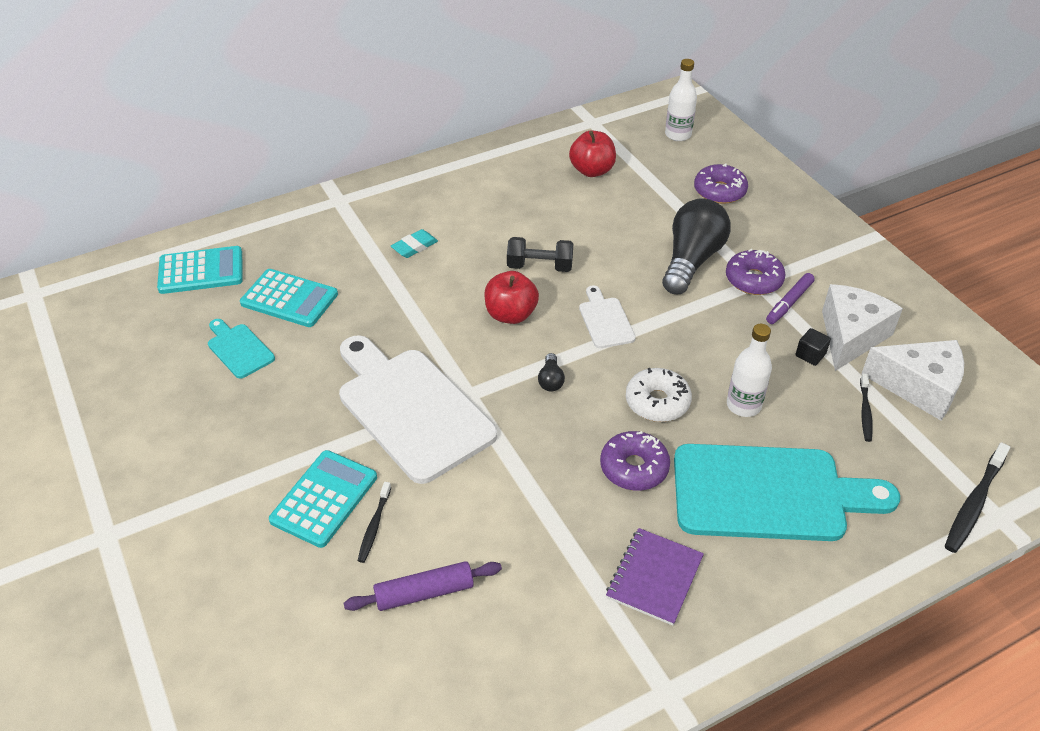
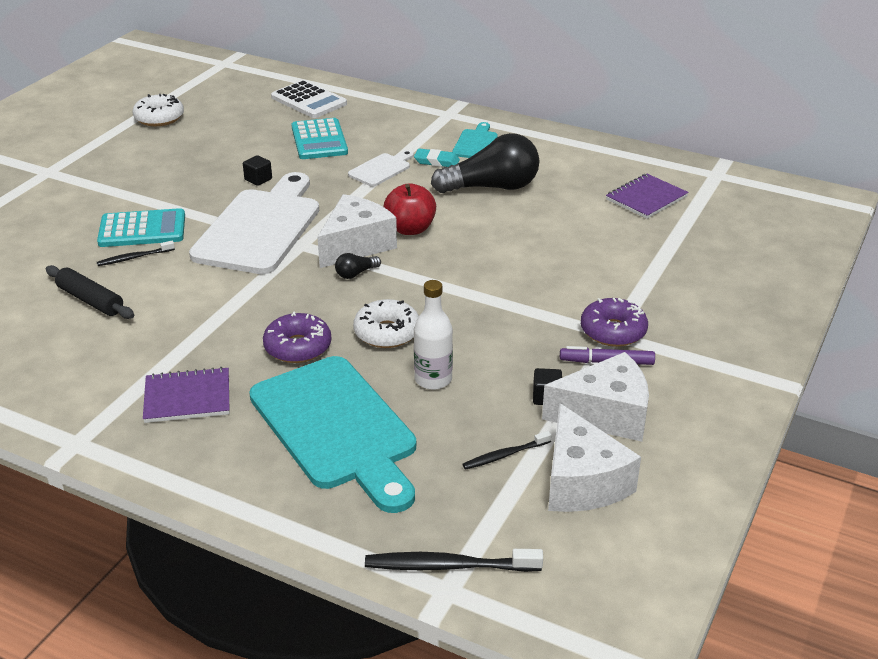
camera: 55 degrees right, 10 degrees down
turquoise calculator [157,246,243,294] -> white calculator [271,80,347,118]
turquoise cutting board [208,319,275,379] -> turquoise cutting board moved to [452,122,497,158]
purple rolling pin [344,561,502,611] -> black rolling pin [46,265,134,319]
black dumbbell [507,237,573,272] -> none
red apple [569,130,616,177] -> purple notebook [606,174,688,219]
white cutting board [579,286,636,348] -> white cutting board moved to [348,150,414,186]
black light bulb [662,198,731,294] -> black light bulb moved to [431,133,540,193]
white bottle [665,59,697,141] -> none
purple donut [694,163,748,204] -> none
none -> white donut [132,94,184,126]
none -> black cube [243,155,272,186]
none -> white cheese [317,194,397,268]

